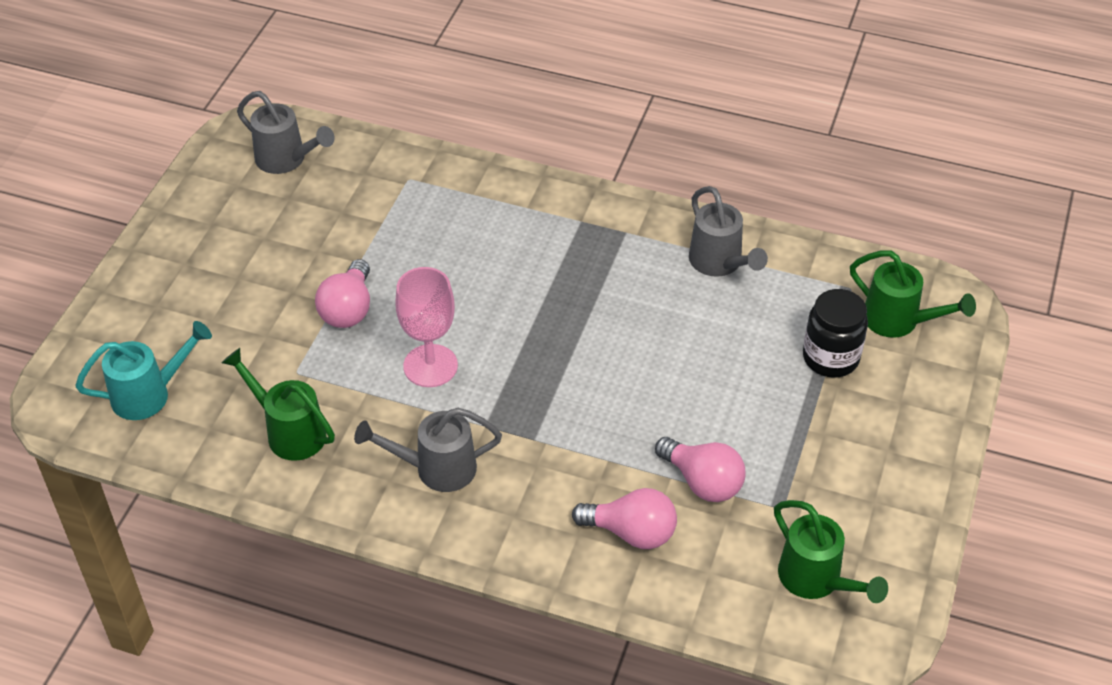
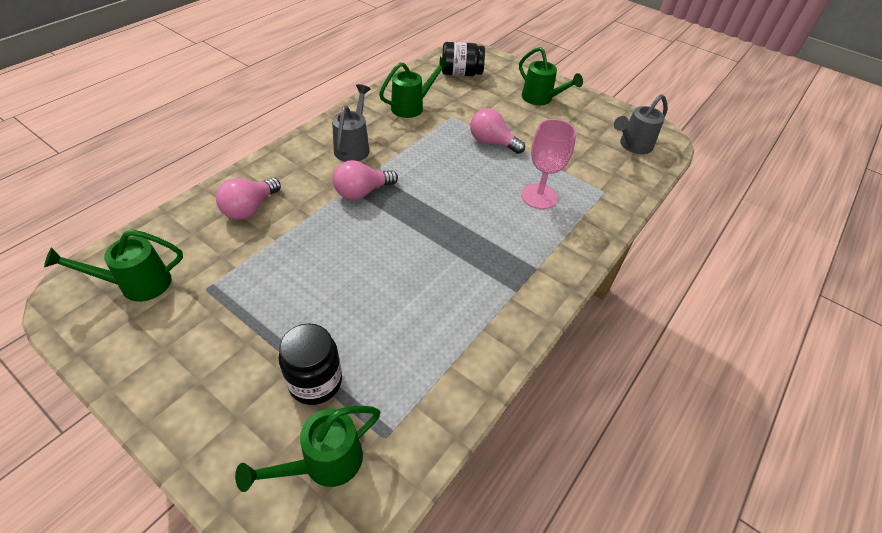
camera: 105 degrees right, 0 degrees up
turquoise watering can [75,321,212,420] -> black jar [442,42,485,76]
pink goblet [395,267,458,387] -> pink goblet moved to [521,119,576,209]
pink light bulb [655,437,745,502] -> pink light bulb moved to [333,160,398,200]
grey watering can [689,186,768,277] -> none
none -> green watering can [519,47,583,105]

